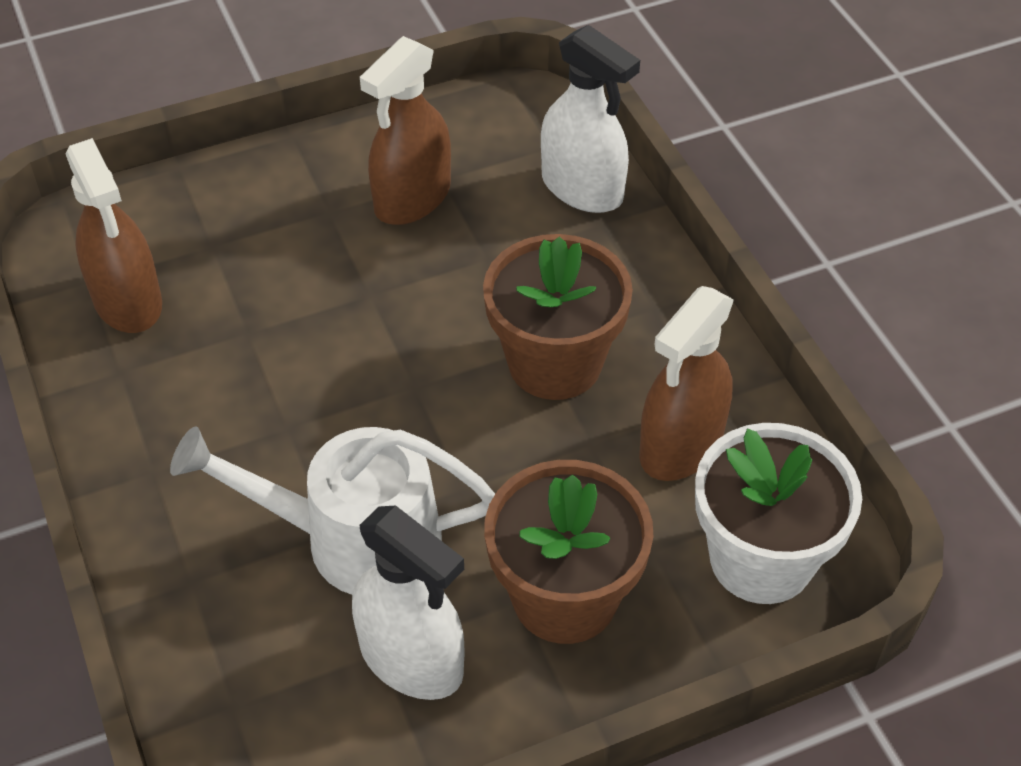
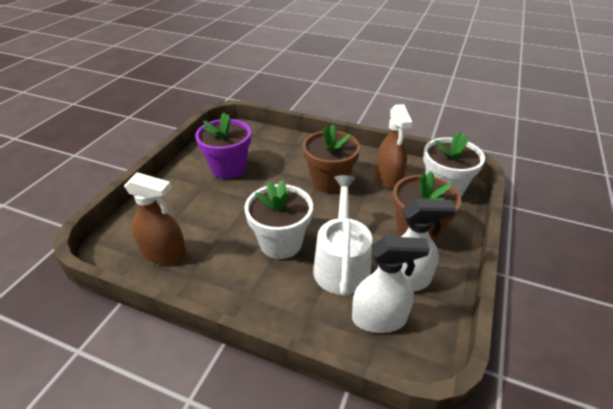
camera: 45 degrees left, 10 degrees down
white watering can [170,427,495,595] -> white watering can turned 135 degrees clockwise [313,175,372,296]
brown spray bottle [360,36,451,225] -> purple flower pot [195,113,251,179]
white spray bottle [541,25,640,213] -> white spray bottle moved to [352,236,430,333]
none -> white flower pot [244,180,313,259]

